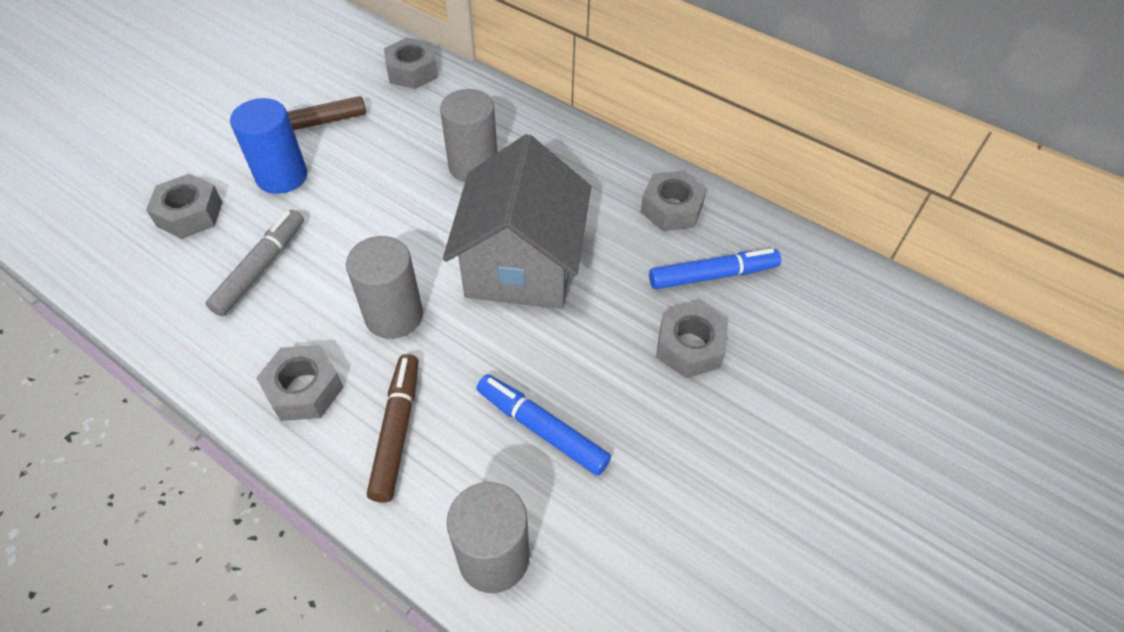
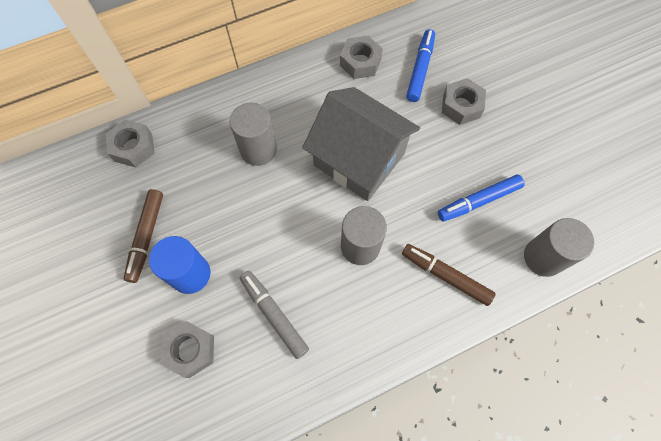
camera: 60 degrees left, 15 degrees up
grey nut [256,345,343,421] -> none

